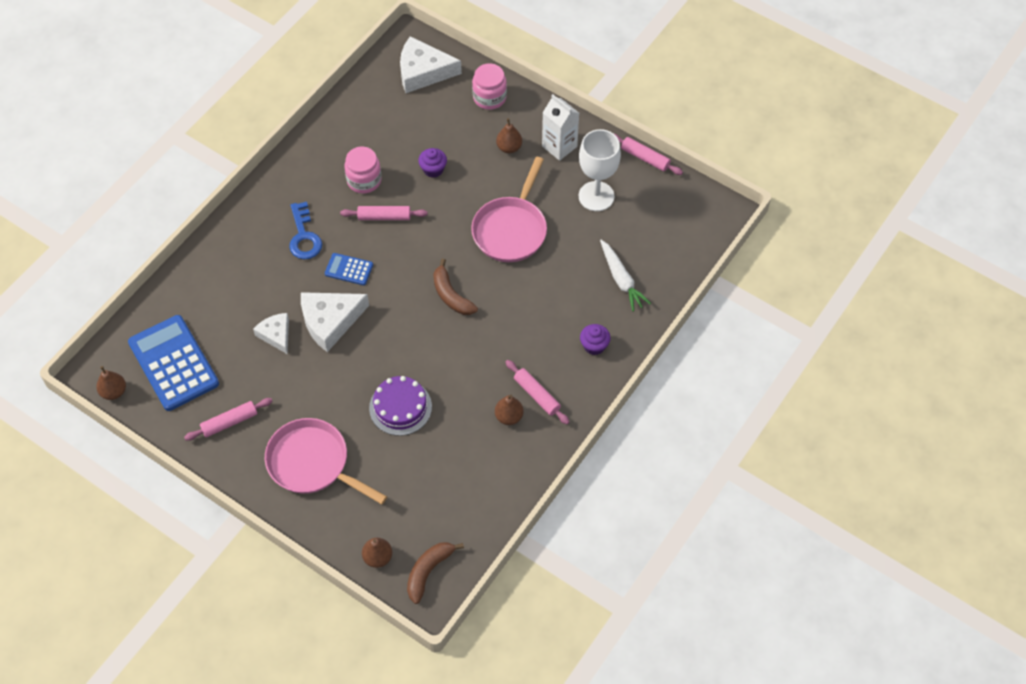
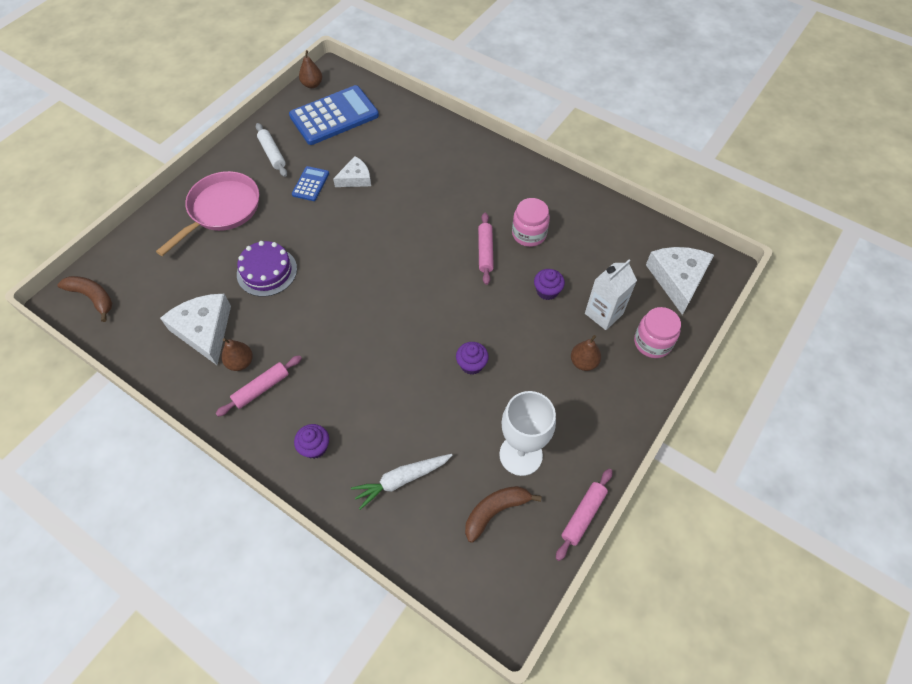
camera: 90 degrees right, 0 degrees up
pink rolling pin [184,398,272,441] -> white rolling pin [256,123,287,177]
blue key [289,202,322,259] -> none
white cheese [301,292,369,352] -> white cheese moved to [160,294,231,365]
blue calculator [325,253,373,285] -> blue calculator moved to [292,166,329,201]
brown pear [362,538,392,568] -> none
brown banana [433,259,478,315] -> brown banana moved to [465,486,542,543]
pink pan [471,157,547,262] -> purple cupcake [456,342,489,375]
white carton [542,94,579,161] -> white carton moved to [585,260,637,330]

